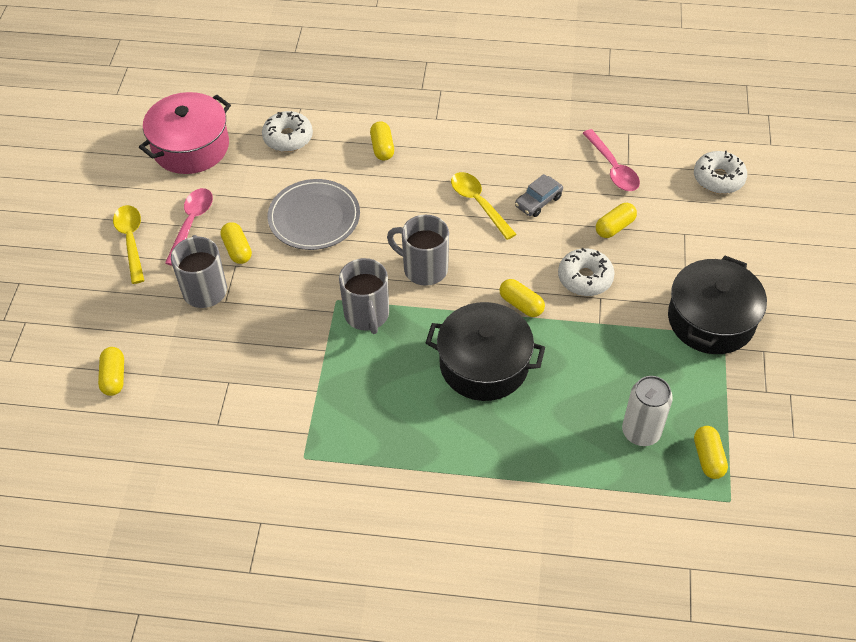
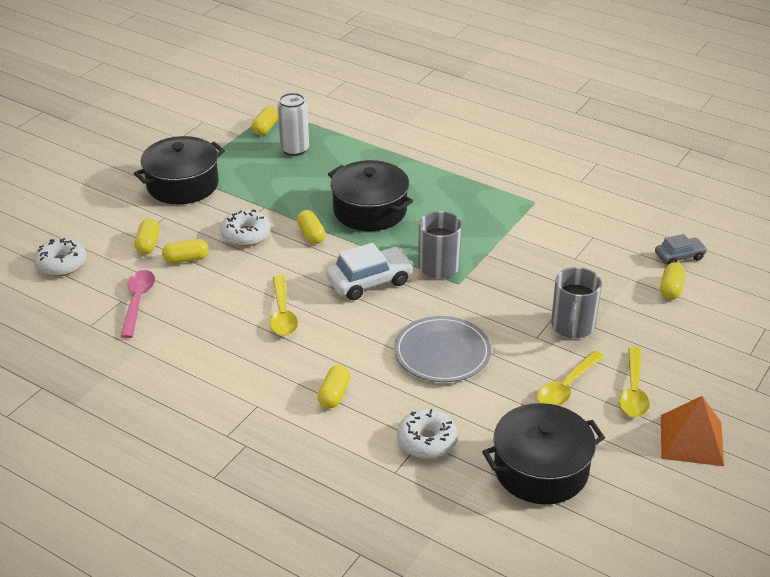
camera: 155 degrees left, 15 degrees down
pink pot [139,92,231,174] -> black pot [482,403,605,504]
pink spoon [165,188,213,266] -> yellow spoon [537,351,604,406]
yellow capsule [220,222,252,264] -> yellow capsule moved to [134,219,160,254]
grey mug [387,215,449,286] -> white car [326,243,414,300]
grey car [515,174,563,217] -> grey car moved to [655,234,707,264]
none -> orange pyramid [661,396,724,466]

